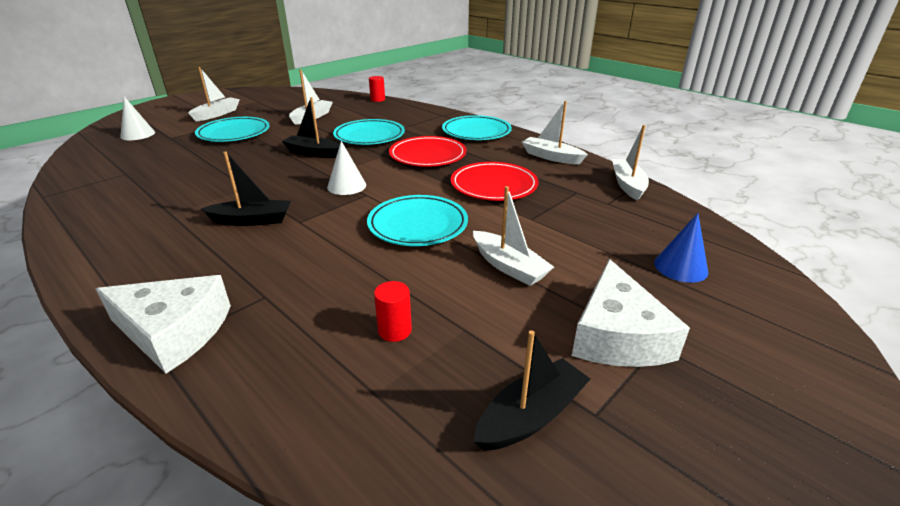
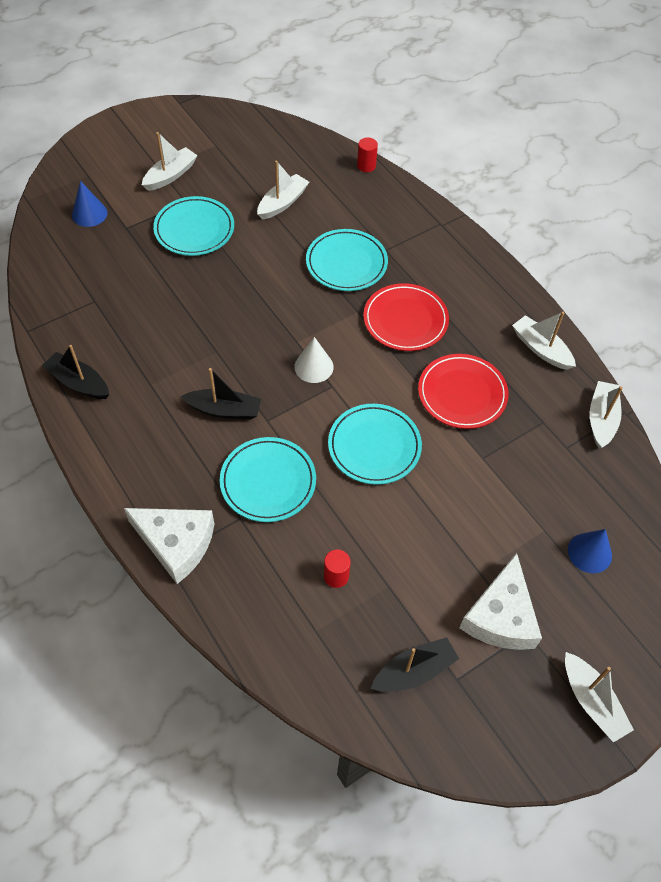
camera: 10 degrees right, 25 degrees up
white cone [120,96,155,140] -> blue cone [72,181,108,227]
black boat [282,97,340,158] -> black boat moved to [42,345,109,399]
turquoise plate [442,115,512,140] -> turquoise plate moved to [220,437,316,522]
white boat [473,186,554,286] -> white boat moved to [565,652,634,743]

